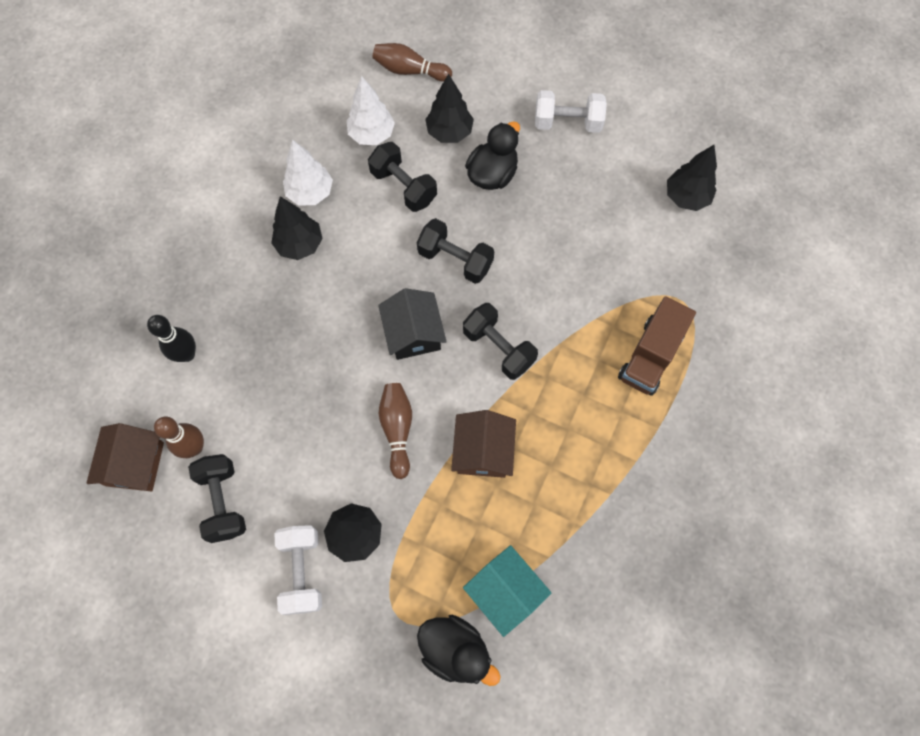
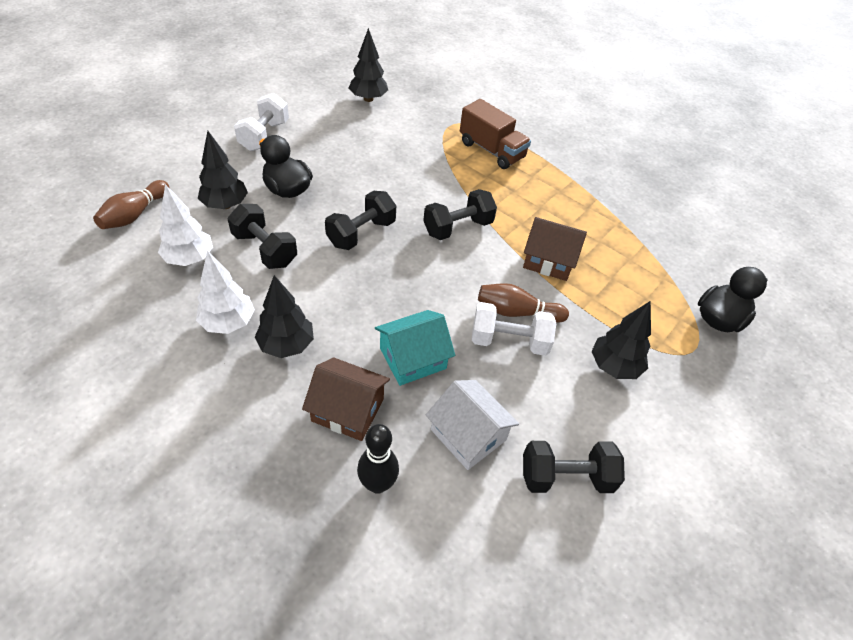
camera: 80 degrees left, 20 degrees down
brown house [86,423,164,491] -> brown house moved to [302,357,390,441]
brown bowling pin [154,417,204,458] -> none
white dumbbell [274,525,322,615] -> white dumbbell moved to [472,302,556,356]
black dumbbell [368,142,437,212] -> black dumbbell turned 75 degrees clockwise [227,204,297,269]
black house [378,288,447,360] -> none
turquoise house [463,545,551,637] -> turquoise house moved to [375,310,455,386]
none -> white house [426,380,519,470]

